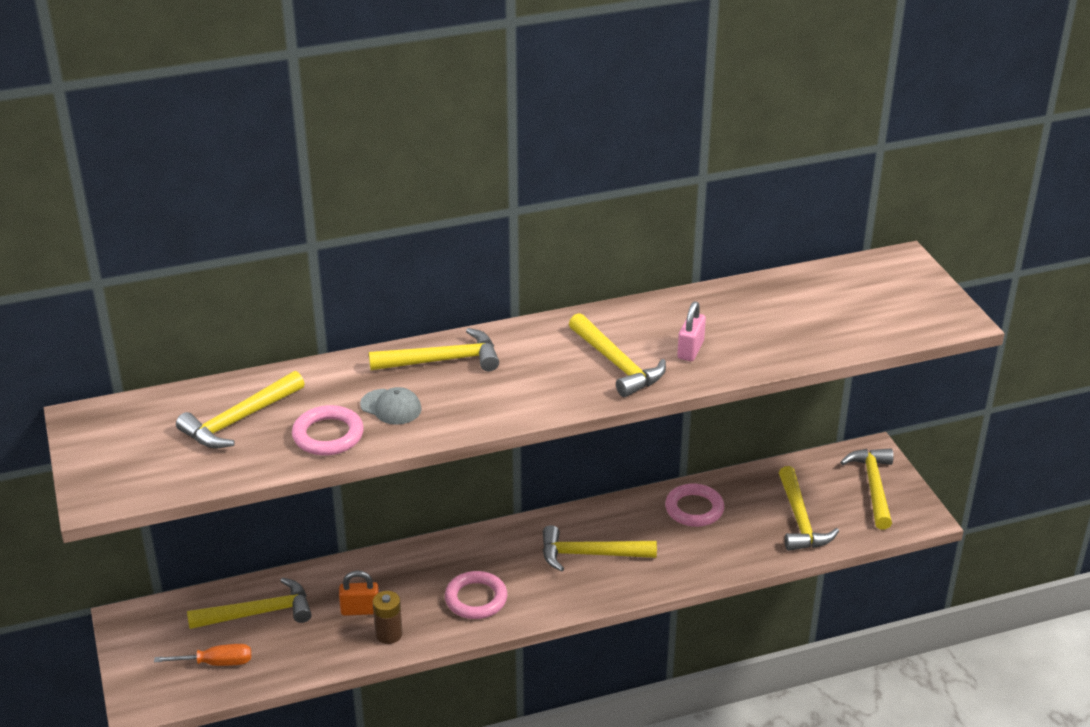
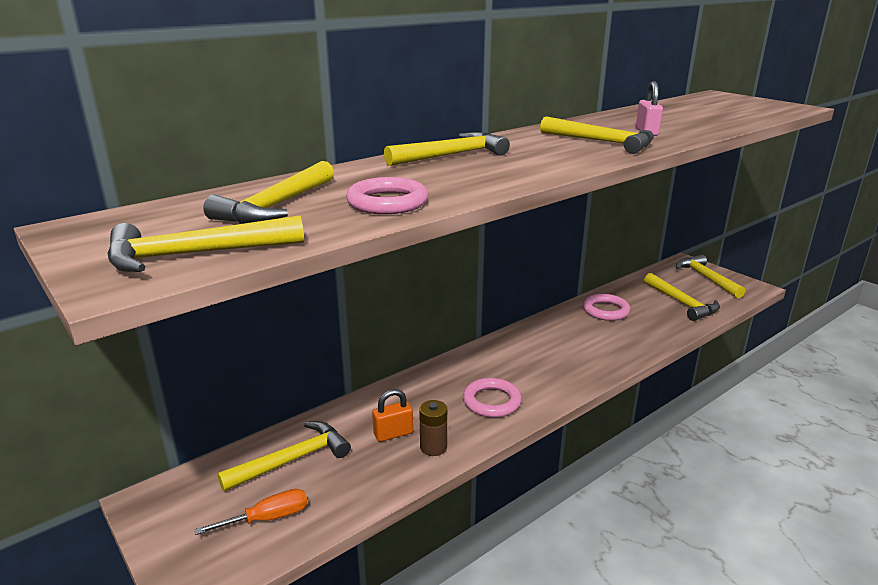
camera: 20 degrees left, 10 degrees down
grey cap [360,387,422,425] -> none
yellow hammer [542,525,657,572] -> yellow hammer moved to [107,215,304,272]

